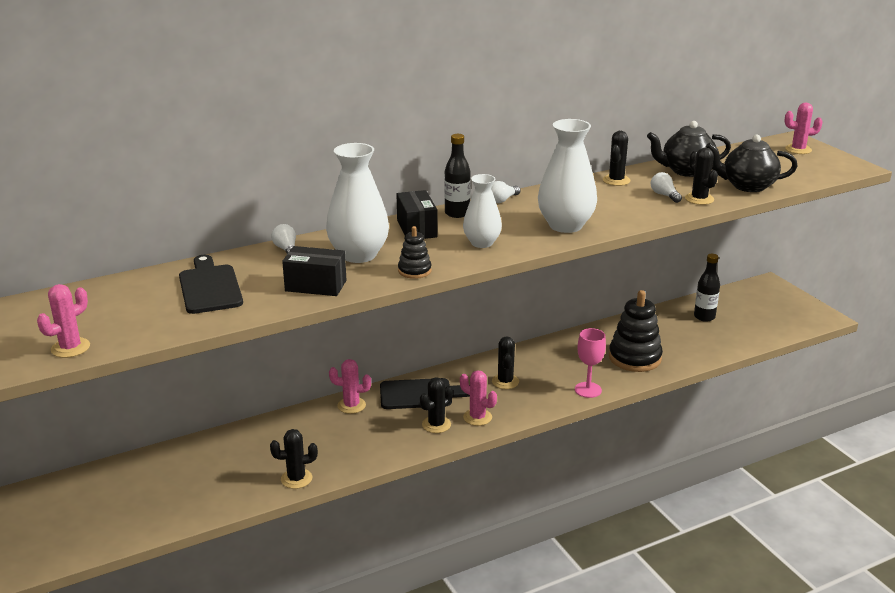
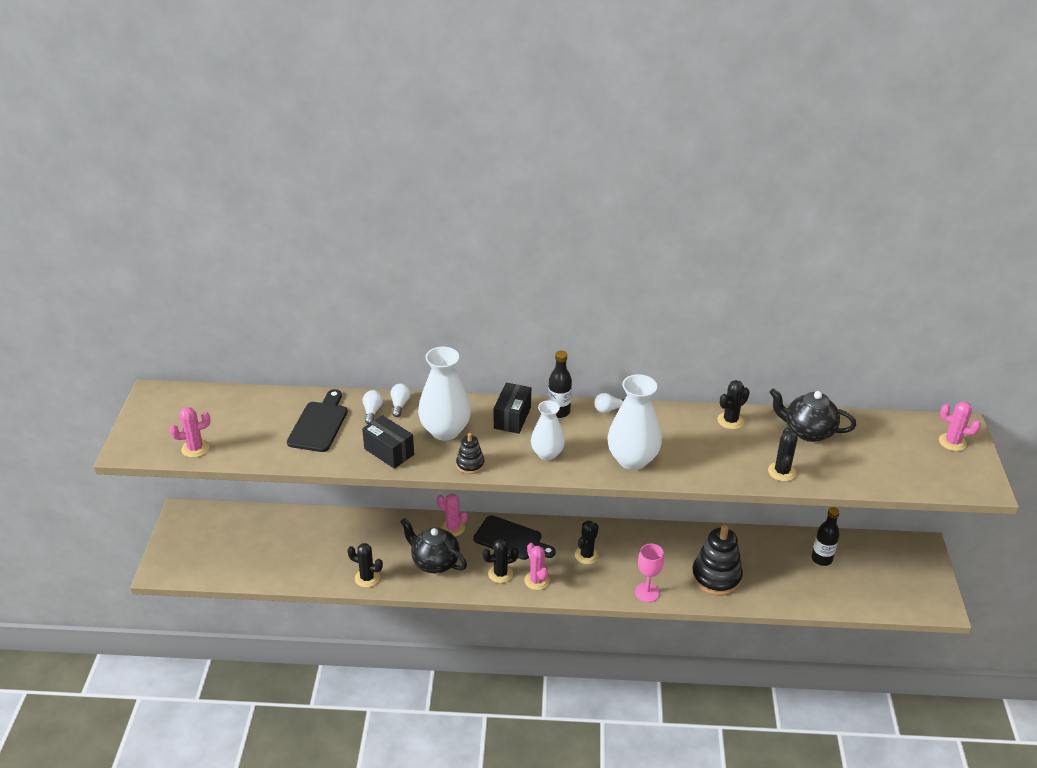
camera: 30 degrees right, 10 degrees up
white light bulb [651,172,682,203] -> white light bulb moved to [363,390,383,424]
black teapot [706,135,797,192] -> black teapot moved to [400,518,467,573]

